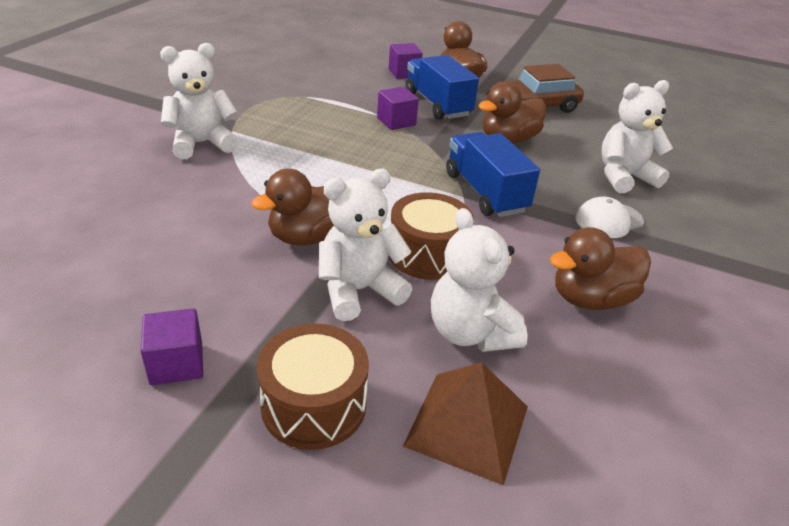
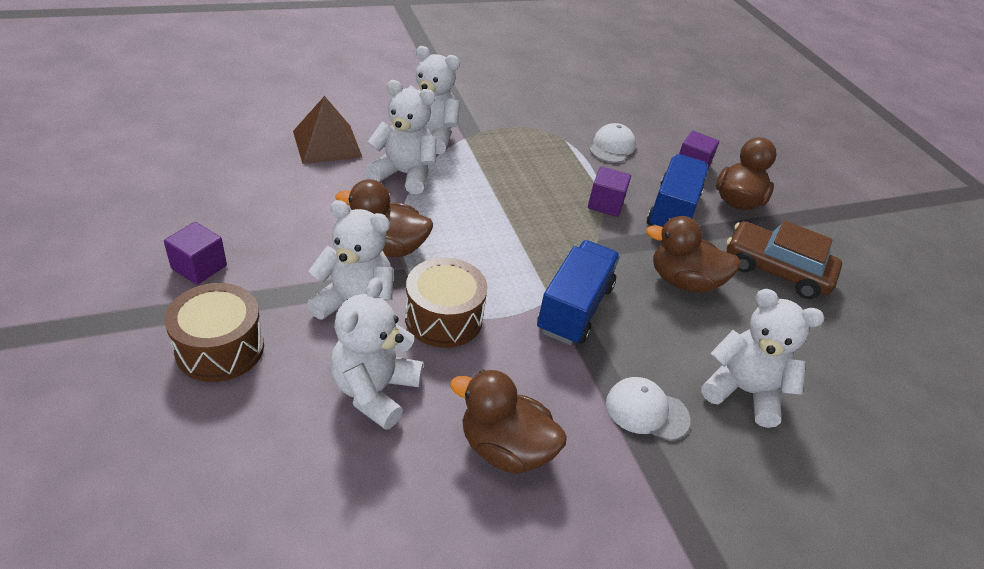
camera: 45 degrees right, 5 degrees up
brown pyramid [403,362,528,486] -> brown pyramid moved to [293,96,363,164]
none -> white teddy bear [366,80,436,194]
none -> white cap [589,123,636,163]

